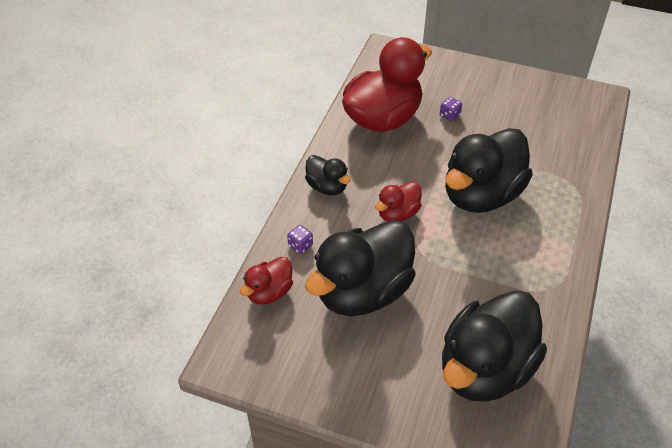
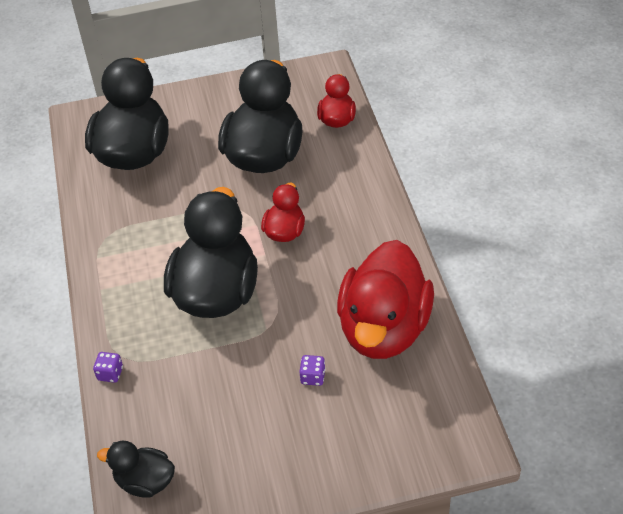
camera: 150 degrees right, 0 degrees up
purple dice [287,225,313,254] -> purple dice moved to [93,352,123,383]
black duck [305,155,351,195] -> black duck moved to [97,441,175,498]

